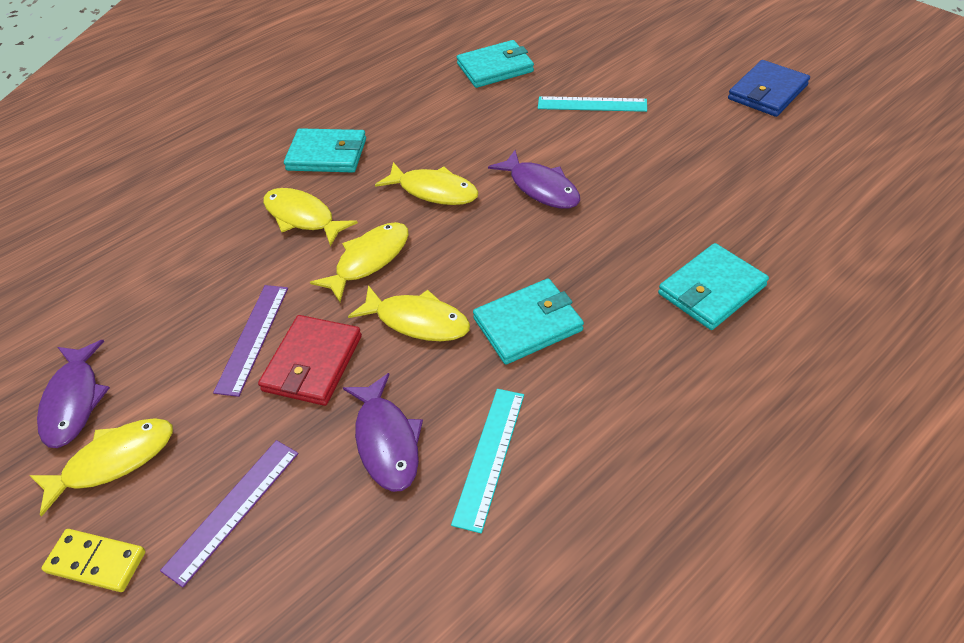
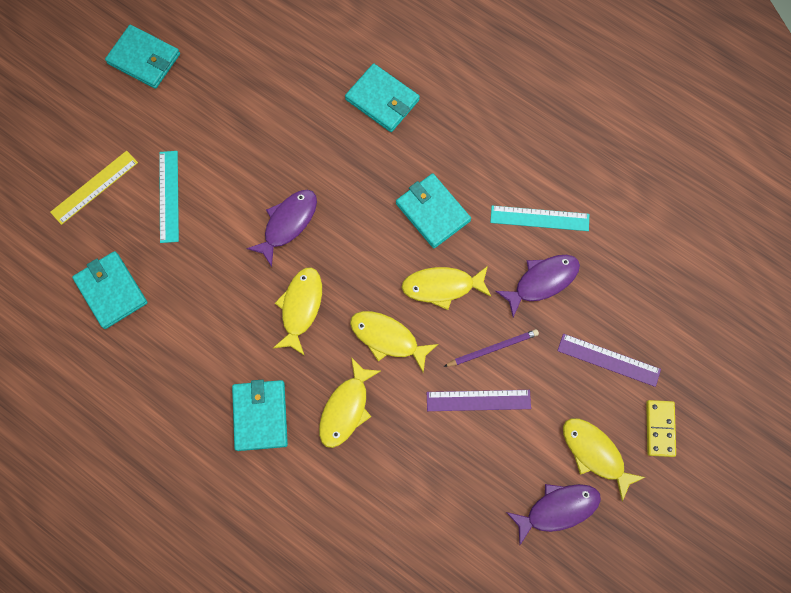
camera: 105 degrees left, 25 degrees up
red wallet [258,315,362,406] -> purple pencil [444,329,539,367]
yellow fish [348,285,470,341] -> yellow fish turned 105 degrees counterclockwise [401,266,491,310]
blue wallet [728,60,810,117] -> turquoise wallet [105,25,180,89]
none -> yellow ruler [50,151,138,225]

